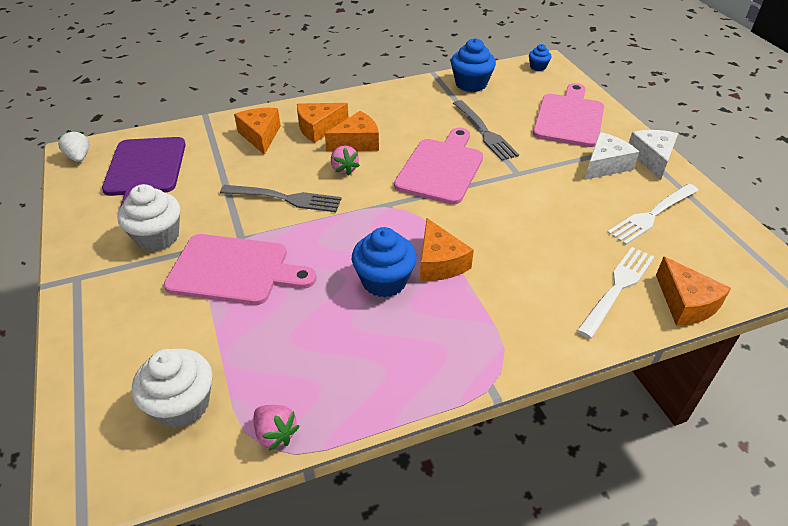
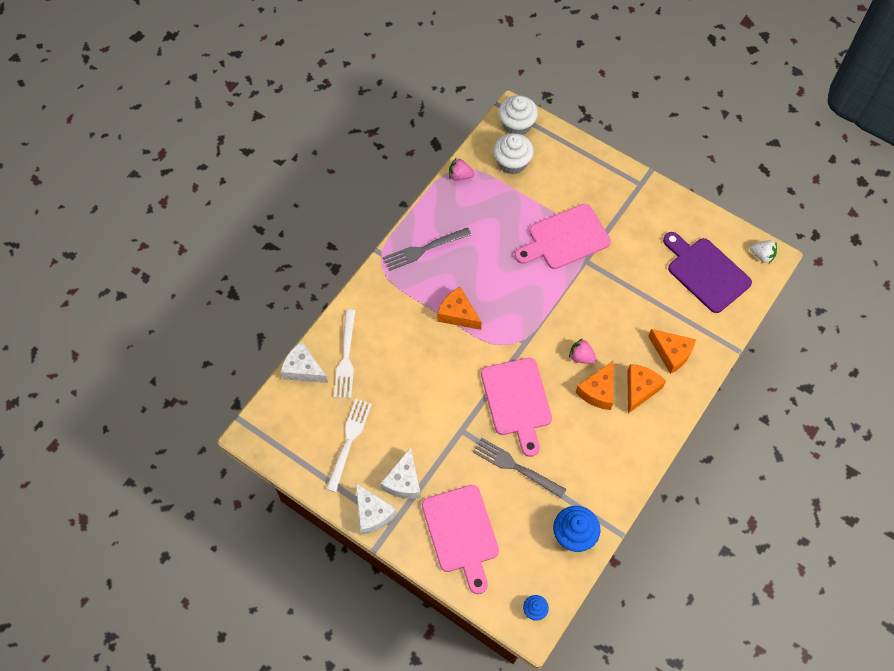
camera: 145 degrees right, 20 degrees up
white cupcake [117,184,180,251] -> white cupcake moved to [498,95,538,135]
grey fork [220,185,342,212] -> grey fork moved to [383,227,471,271]
blue cupcake [352,227,417,297] -> none
orange cheese [656,257,731,326] -> white cheese [281,342,328,383]

